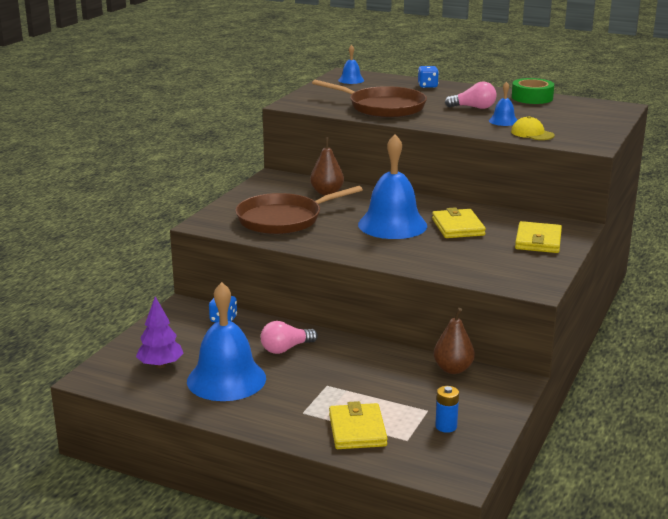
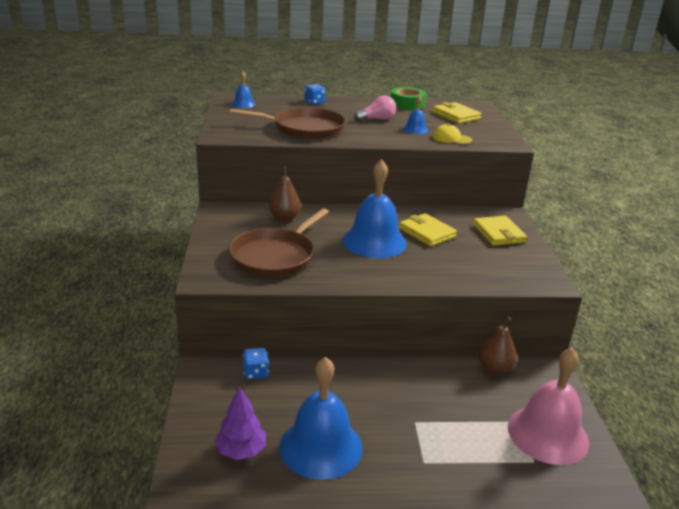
camera: 30 degrees left, 5 degrees up
pink light bulb [261,321,318,354] -> none
yellow wallet [329,401,388,449] -> yellow wallet moved to [432,102,482,124]
blue battery [435,386,459,433] -> pink bell [508,348,589,465]

